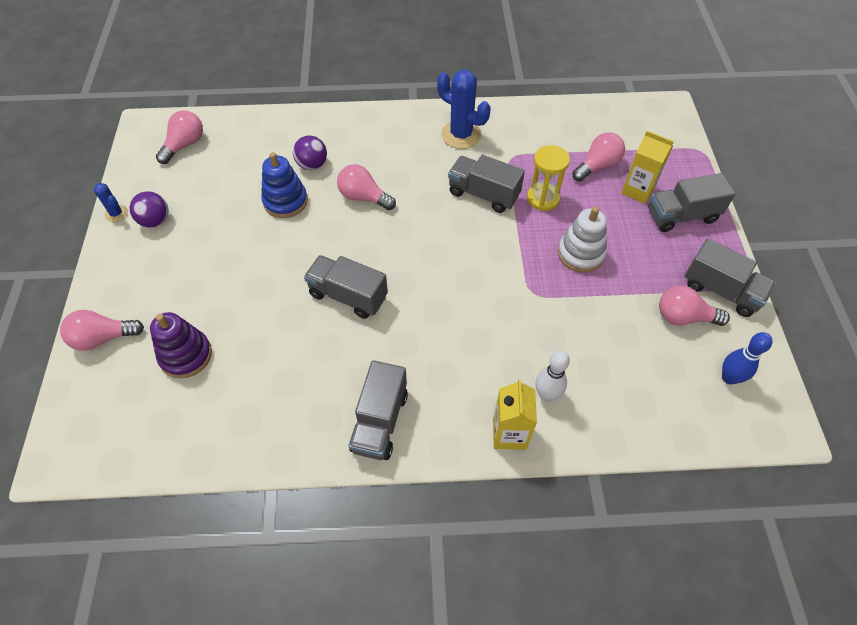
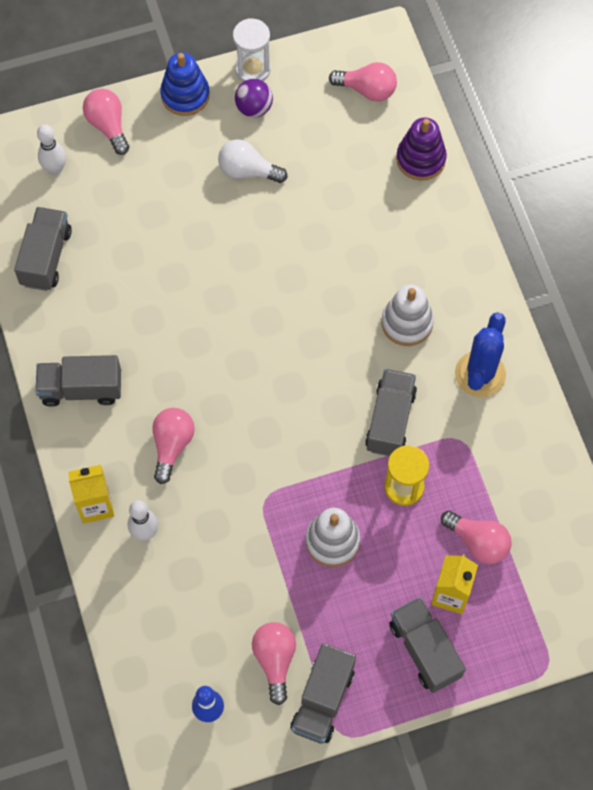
camera: 75 degrees right, 10 degrees up
blue cactus [94,183,128,222] -> white hourglass [233,18,271,82]
purple stacking toy [150,312,212,378] -> purple stacking toy moved to [396,117,447,181]
blue stacking toy [261,152,308,218] -> blue stacking toy moved to [160,52,210,116]
purple ball [293,135,327,170] -> none
grey truck [304,255,388,319] -> grey truck moved to [14,207,72,291]
pink light bulb [337,164,396,210] -> pink light bulb moved to [152,408,195,484]
none -> white bowling pin [37,124,66,175]
none -> white light bulb [218,139,287,183]
none -> white stacking toy [381,285,434,346]

